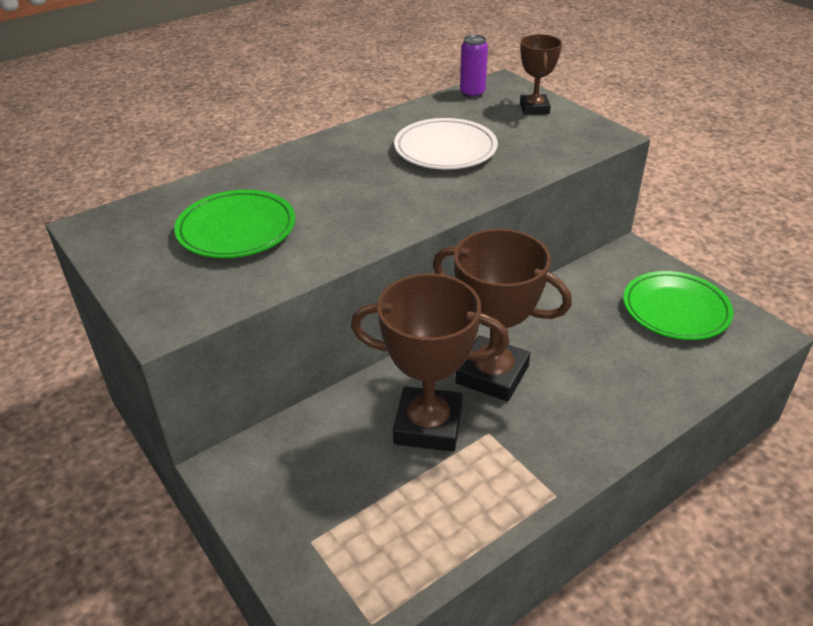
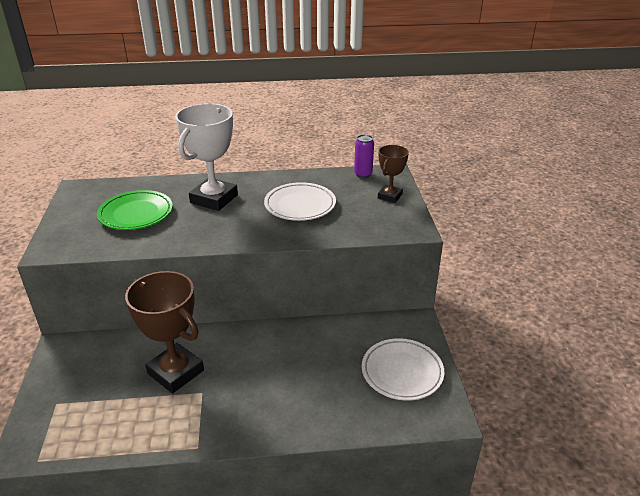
camera: 30 degrees right, 5 degrees down
brown trophy [433,229,572,402] -> none
green plate [623,271,734,340] -> white plate [362,338,444,401]
none -> white trophy [175,103,238,211]

